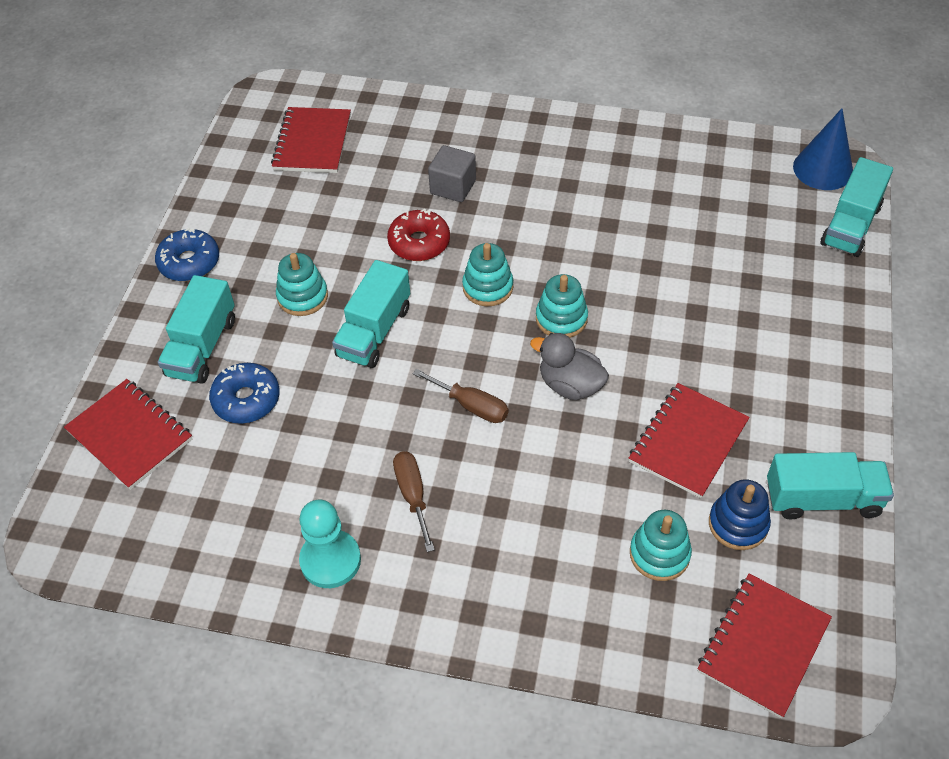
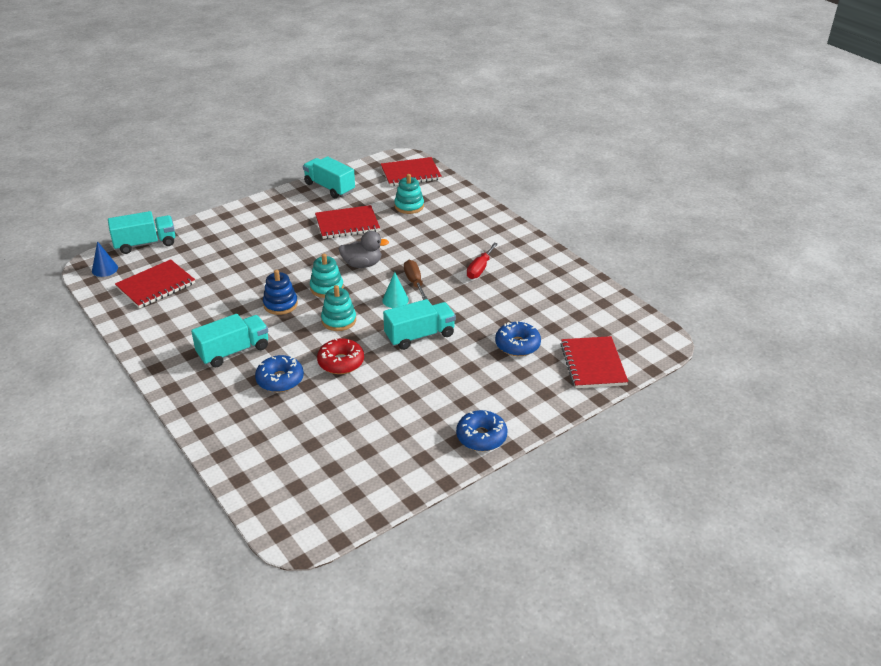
camera: 140 degrees left, 15 degrees down
turquoise truck [158,275,235,384] -> turquoise truck moved to [191,314,268,367]
red notebook [271,107,351,173] -> red notebook moved to [115,259,195,308]
turquoise stacking toy [276,253,328,316] -> none
turquoise pawn [299,500,361,588] -> none
brown screwdriver [393,451,435,552] -> red screwdriver [467,243,498,279]
grey cube [428,145,476,202] -> blue donut [255,355,304,392]
grey duck [530,333,609,400] -> grey duck turned 75 degrees counterclockwise [338,231,389,268]
blue stacking toy [709,479,771,550] -> blue stacking toy moved to [263,270,298,315]
blue cone [793,108,853,190] -> blue cone [92,241,118,277], size x0.62
none -> turquoise cone [382,272,409,308]

